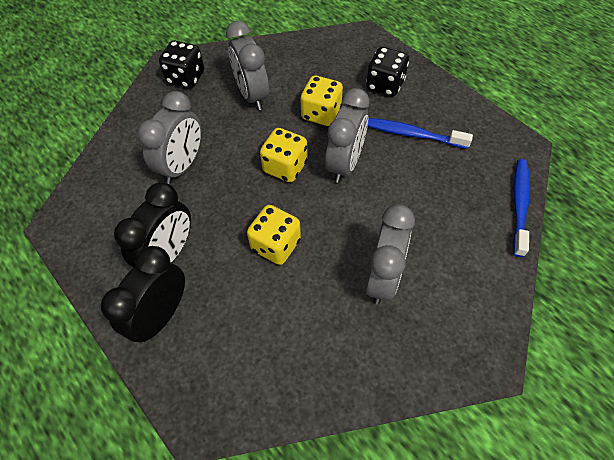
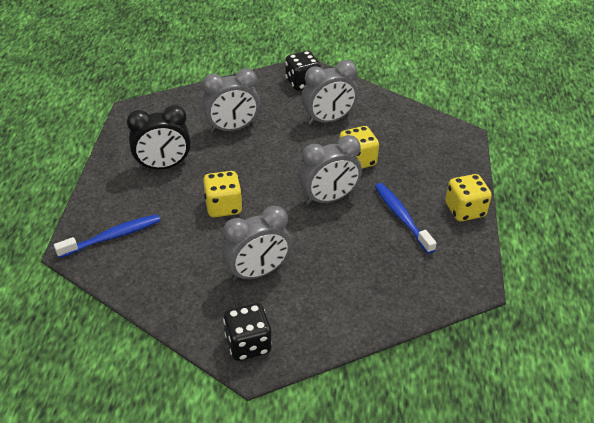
camera: 45 degrees right, 15 degrees down
black clock [101,246,185,342] -> none
grey clock [226,21,269,110] -> grey clock turned 135 degrees counterclockwise [302,60,358,125]
yellow dice [260,128,308,182] -> yellow dice moved to [445,174,492,221]
black dice [366,47,409,96] -> black dice moved to [223,303,272,361]
blue toothbrush [513,159,530,257] -> blue toothbrush moved to [54,214,160,258]

